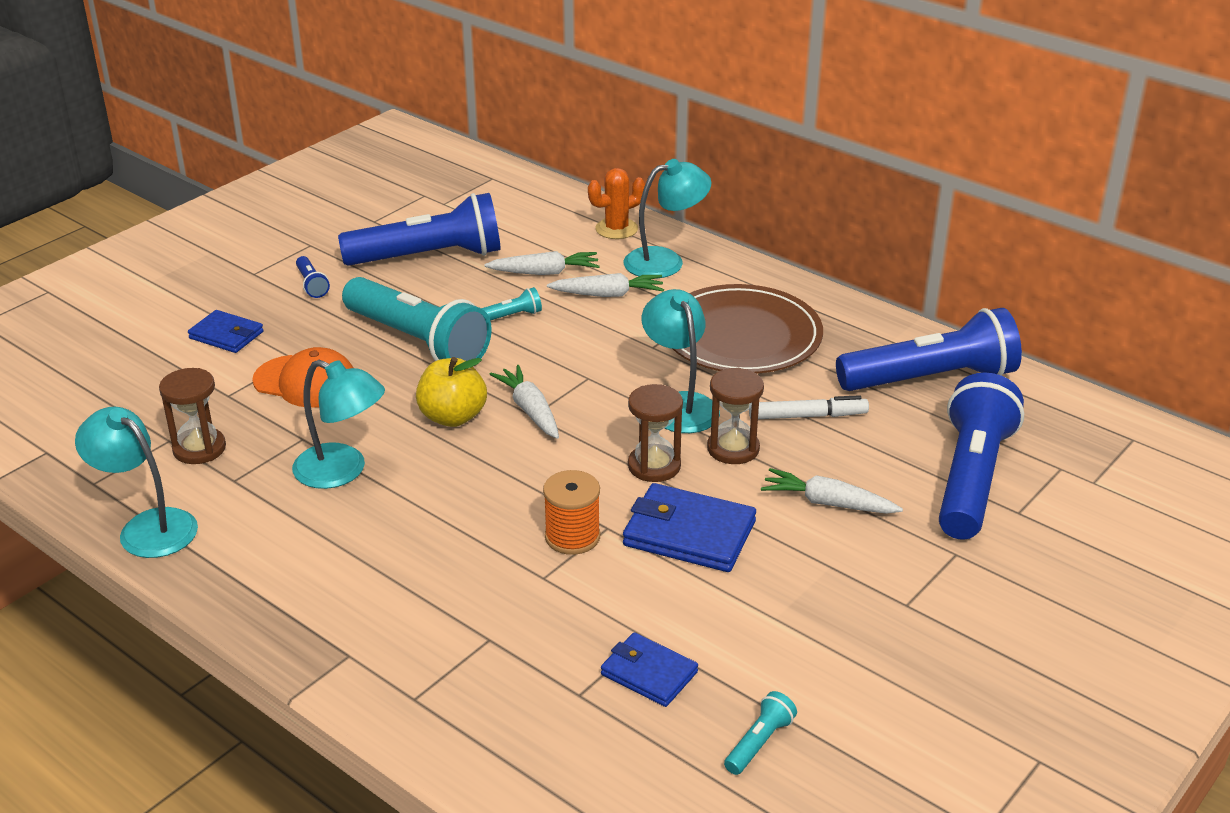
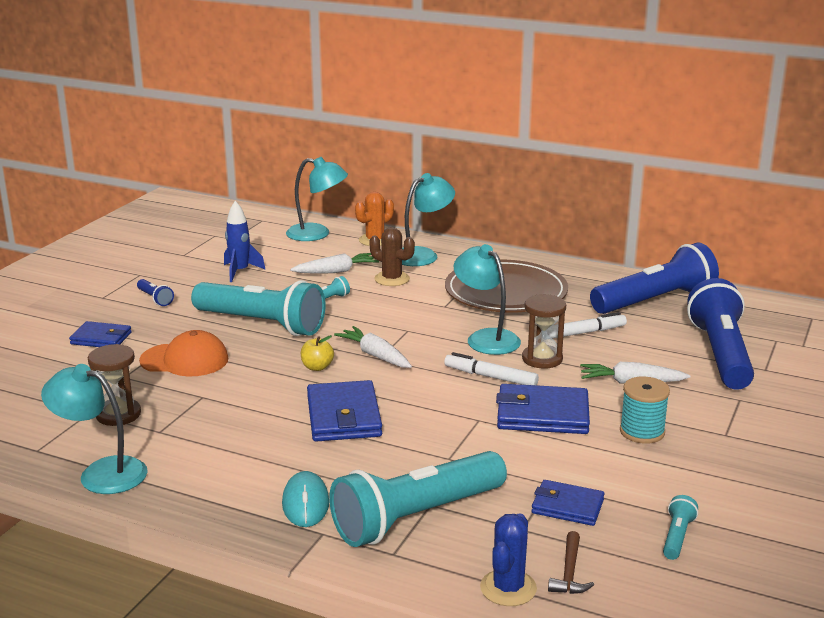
camera: 15 degrees left, 10 degrees down
turquoise lamp [292,360,385,489] -> turquoise lamp moved to [286,157,348,241]
blue flashlight [338,193,501,266] -> blue rocket [224,201,266,282]
yellow apple [416,357,487,427] -> yellow apple [301,335,334,371], size x0.59
orange spool [543,470,600,555] -> none
white carrot [547,273,664,297] -> brown cactus [370,227,415,286]
brown hourglass [628,384,683,482] -> white marker [444,352,539,385]
none -> turquoise mouse [282,471,329,527]
none -> blue wallet [307,380,382,442]
none -> turquoise flashlight [329,451,507,547]
none -> blue cactus [480,513,537,606]
none -> brown hammer [548,531,594,594]
none -> turquoise spool [620,377,670,444]

